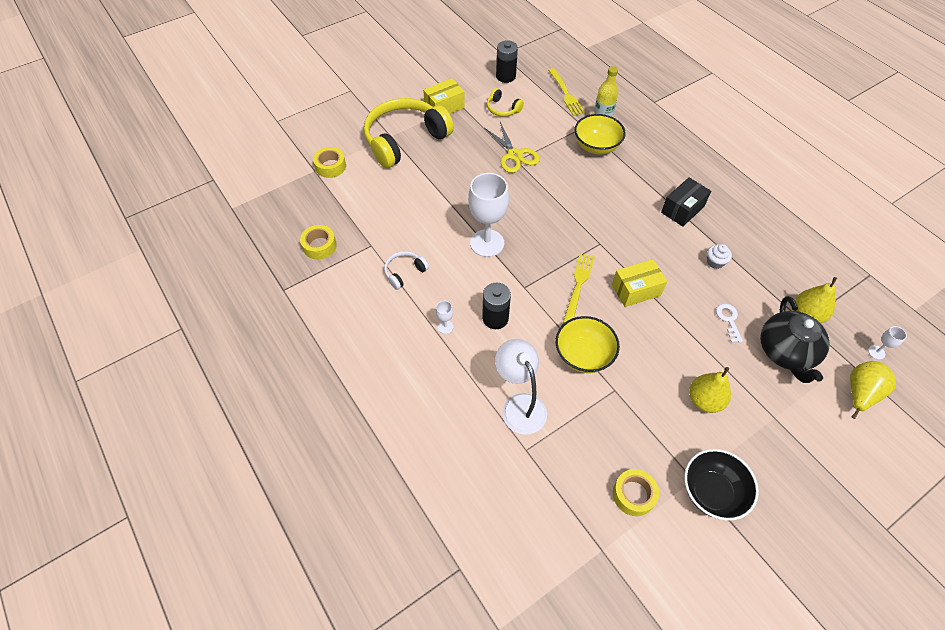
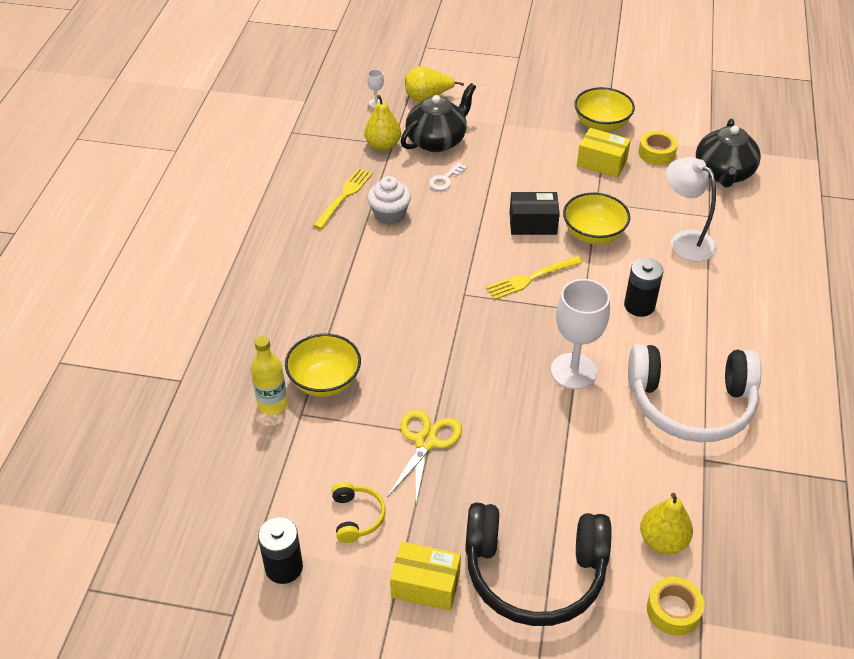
camera: 135 degrees left, 10 degrees down
yellow tape [300,225,337,259] -> none
yellow headphones [364,98,454,168] -> black headphones [465,503,612,626]
white headphones [384,251,429,290] -> white headphones [628,344,761,442], size x2.30
white goblet [436,301,453,334] -> none
white lamp [495,339,547,435] -> white lamp turned 120 degrees clockwise [667,157,717,262]
yellow fork [548,68,585,116] -> yellow fork moved to [313,168,373,229]
yellow box [612,259,667,307] -> yellow box moved to [577,128,631,178]
black box [661,177,711,227] -> black box moved to [510,192,560,235]
black bowl [684,449,759,521] -> yellow bowl [574,87,635,132]
yellow pear [689,367,731,413] -> yellow pear moved to [640,493,693,554]
white cupcake [707,244,732,269] -> white cupcake [367,176,411,225], size x1.59
none -> black teapot [696,119,761,188]

